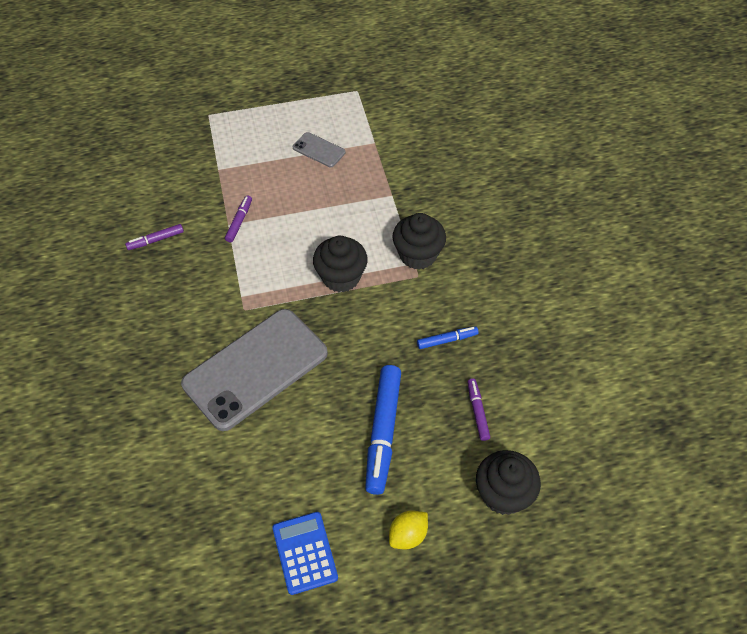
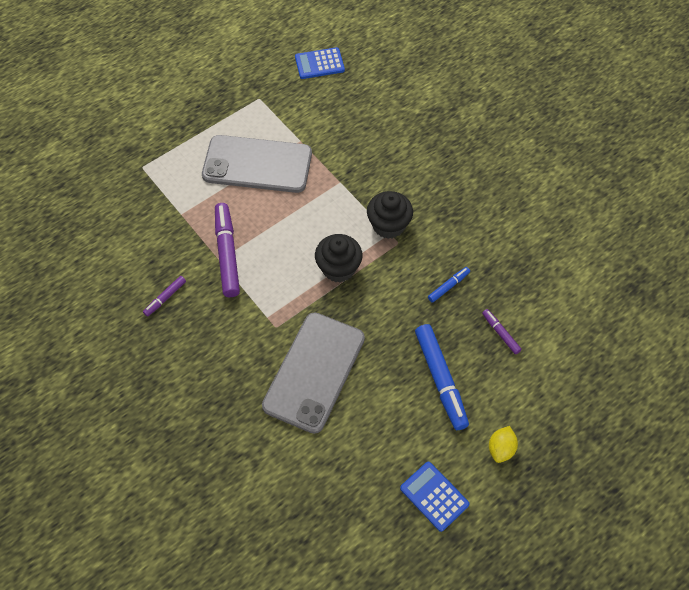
camera: 25 degrees left, 5 degrees up
purple marker [225,196,252,243] -> purple marker [215,203,240,297], size x2.01
grey phone [293,132,346,167] -> grey phone [202,135,312,193], size x2.30
black cupcake [476,450,541,515] -> none
none -> blue calculator [295,47,345,79]

